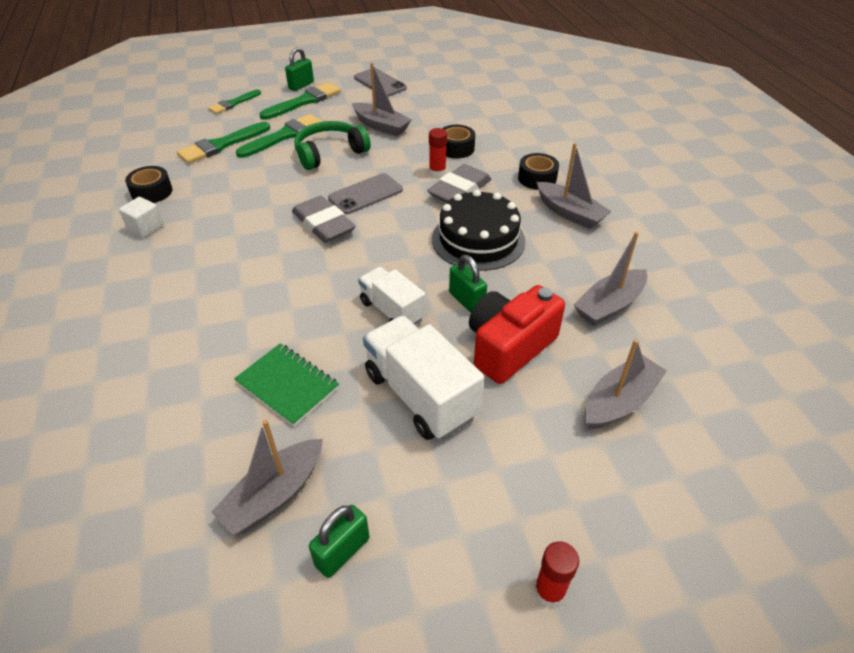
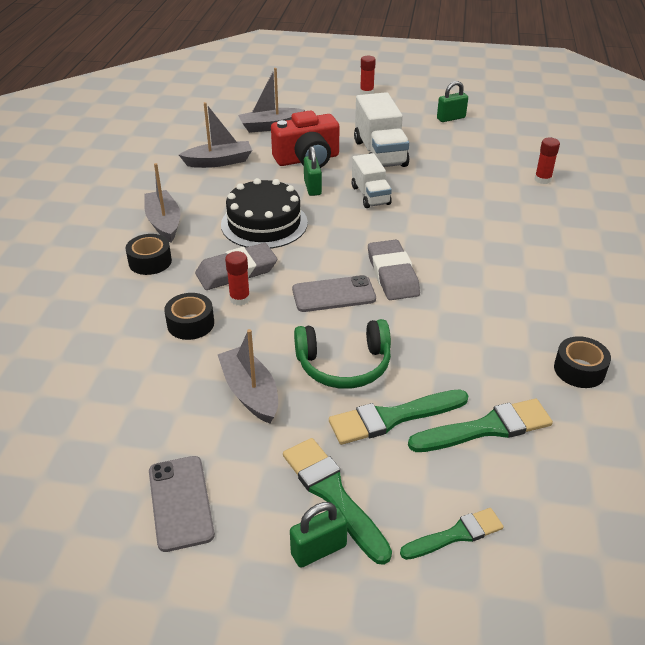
camera: 155 degrees left, 5 degrees down
white cube [119,197,163,238] -> none
grey boat [211,419,323,536] -> none
green notebook [234,343,339,427] -> none
green brush [259,82,341,120] -> green brush turned 75 degrees clockwise [283,438,392,565]
none -> red glue stick [534,138,560,184]

